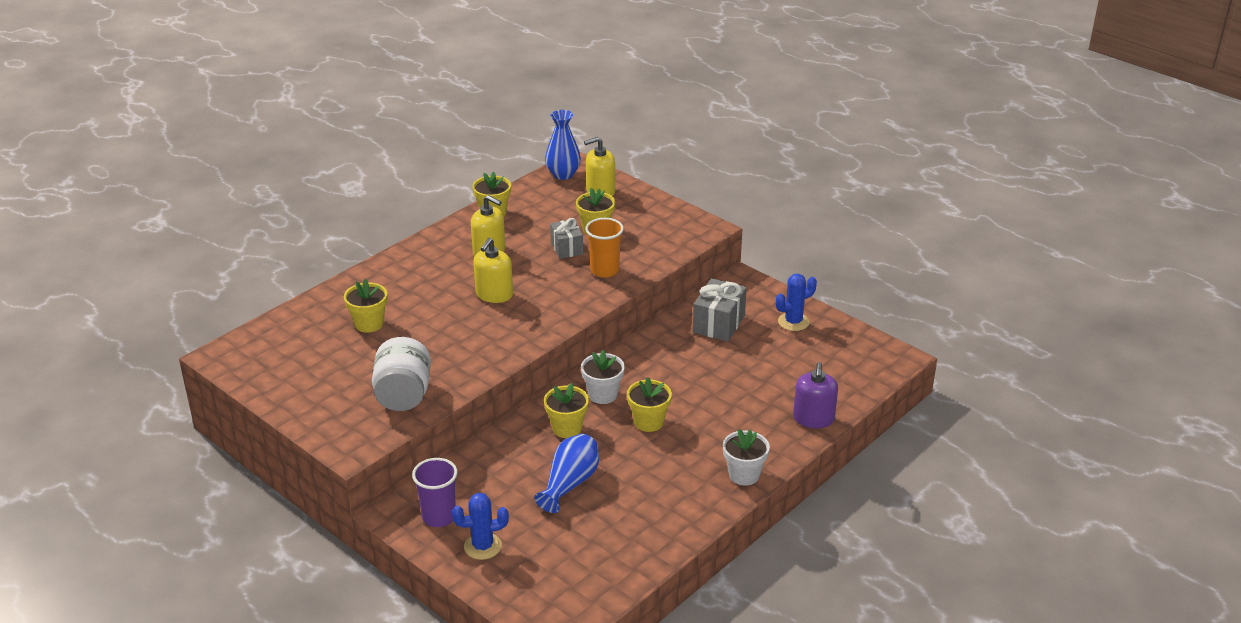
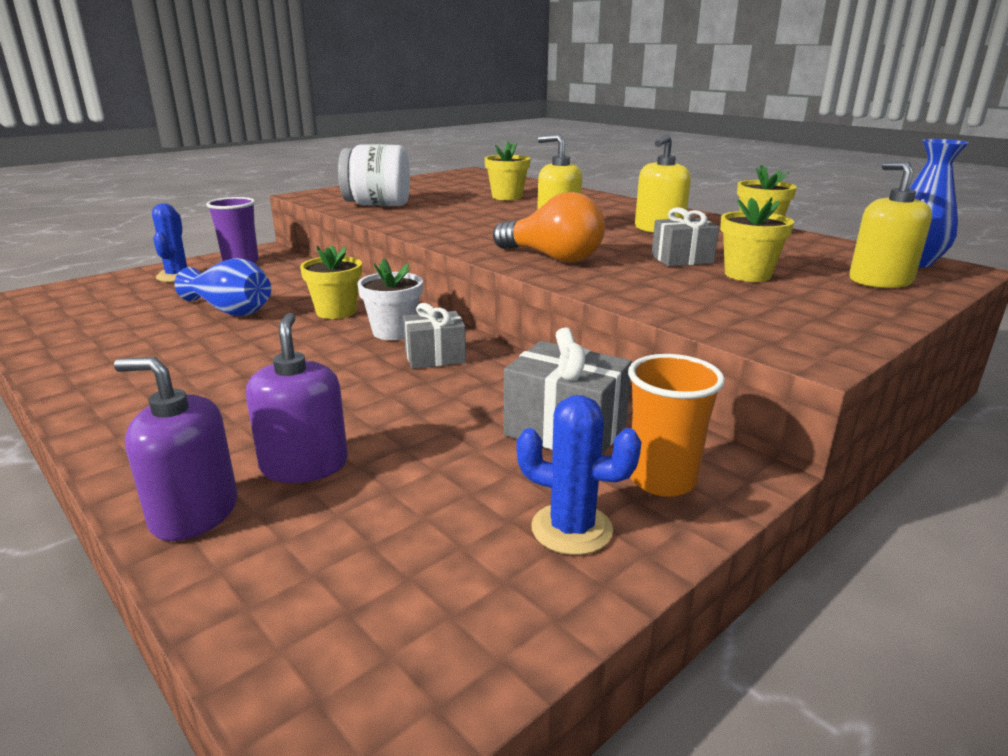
camera: 95 degrees right, 10 degrees down
orange cup [585,218,624,278] -> orange cup moved to [628,354,725,497]
yellow flower pot [627,377,672,432] -> none
white flower pot [723,429,770,486] -> none
blue cactus [776,274,817,331] -> blue cactus turned 45 degrees counterclockwise [517,395,642,555]
none -> purple soap dispenser [246,313,348,483]
none -> grey gift [403,303,466,369]
none -> orange light bulb [493,192,605,263]

